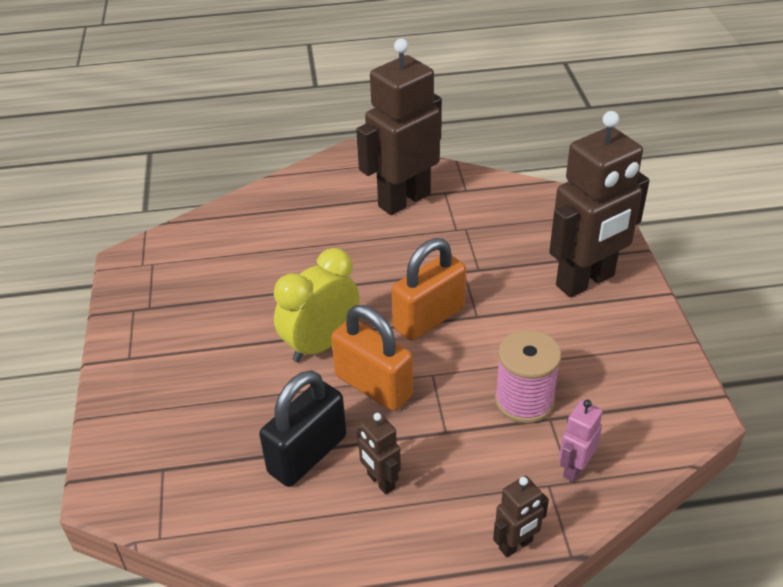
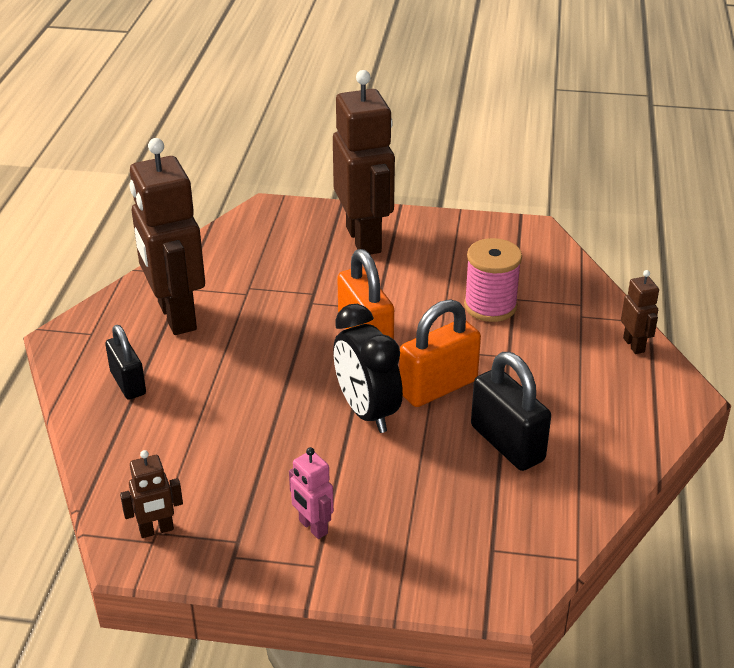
camera: 75 degrees left, 5 degrees down
yellow clock [274,248,359,362] -> black clock [333,304,403,433]
brown robot [357,413,401,495] -> brown robot moved to [120,450,183,538]
pink robot [559,400,603,482] -> pink robot moved to [289,447,334,539]
none -> black padlock [105,325,146,400]

